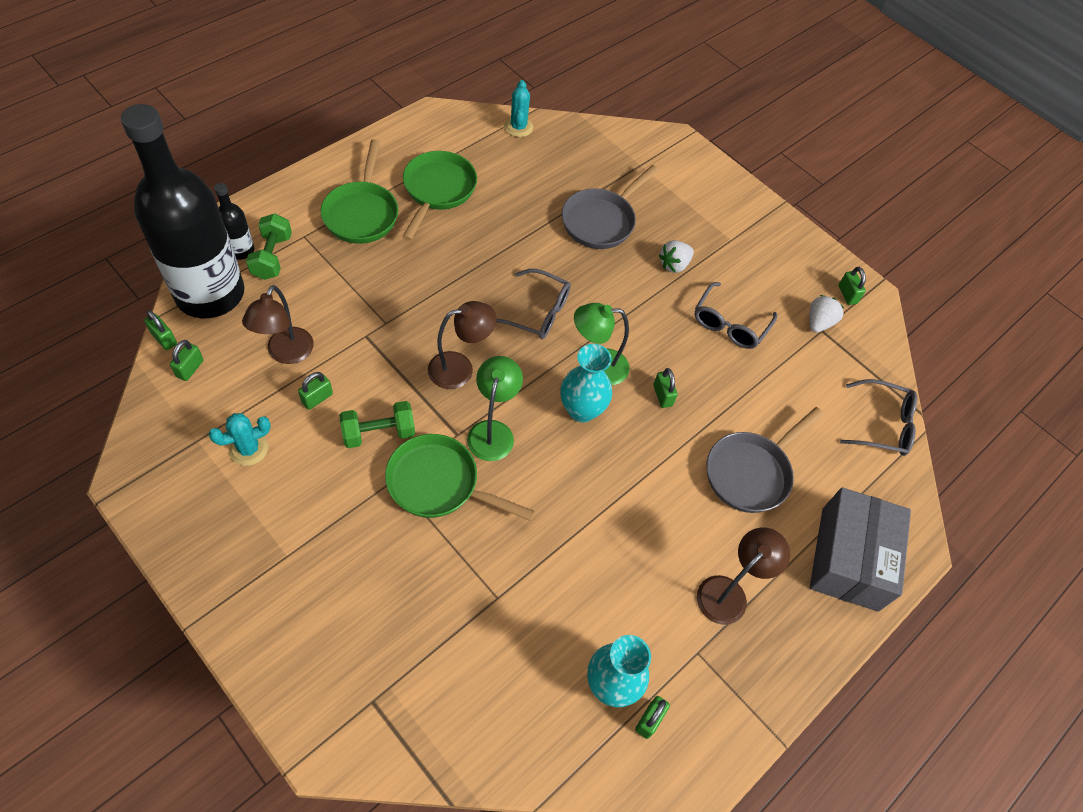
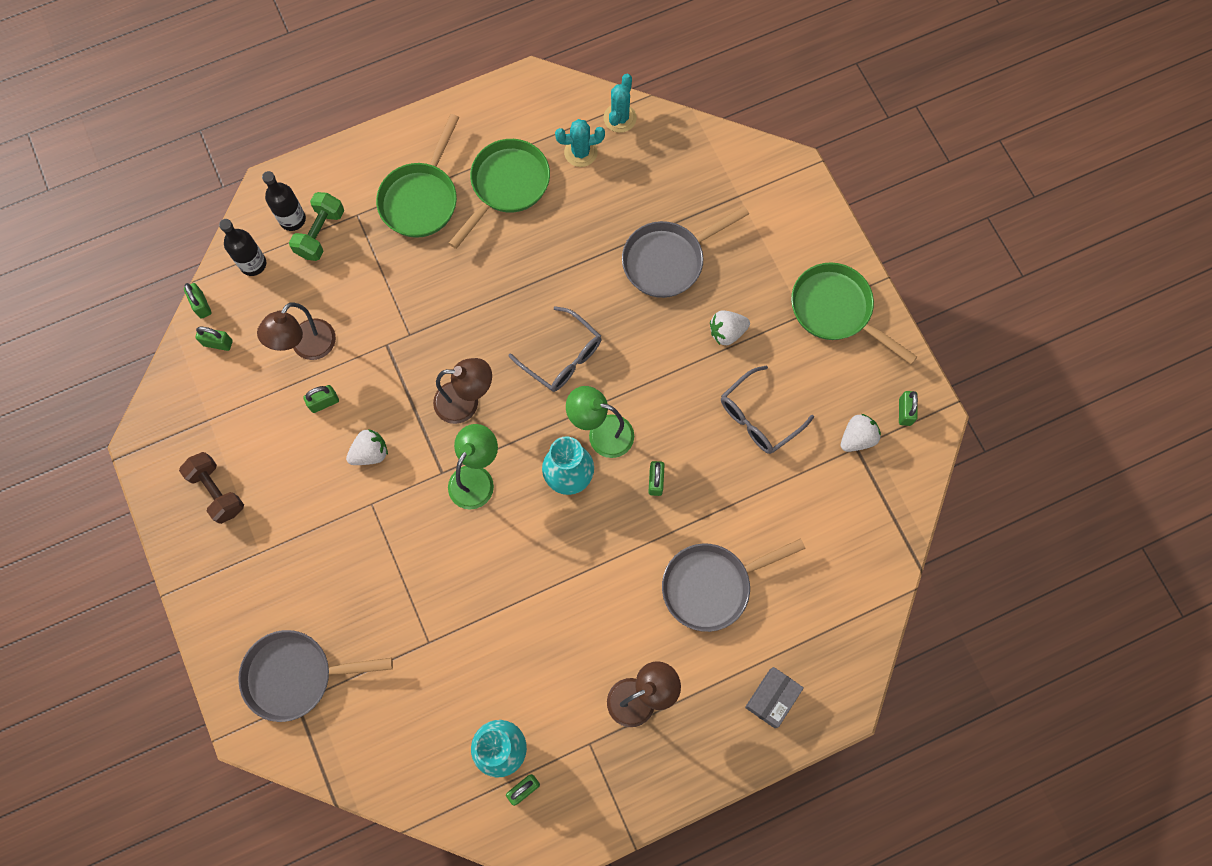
camera: 25 degrees right, 15 degrees up
black bottle [121,104,245,318] -> black bottle [219,219,266,276], size x0.41
green padlock [170,340,204,381] -> green padlock turned 60 degrees clockwise [196,327,233,351]
turquoise cactus [209,413,271,466] -> turquoise cactus moved to [555,119,605,167]
green dumbbell [339,401,415,448] -> white strawberry [346,429,388,465]
green pan [385,434,535,521] -> green pan moved to [791,263,917,364]
grey box [810,487,911,612] -> grey box [745,667,804,728], size x0.52
grey glasses [840,379,917,456] -> none
none -> brown dumbbell [179,452,244,524]
none -> grey pan [238,630,393,722]

